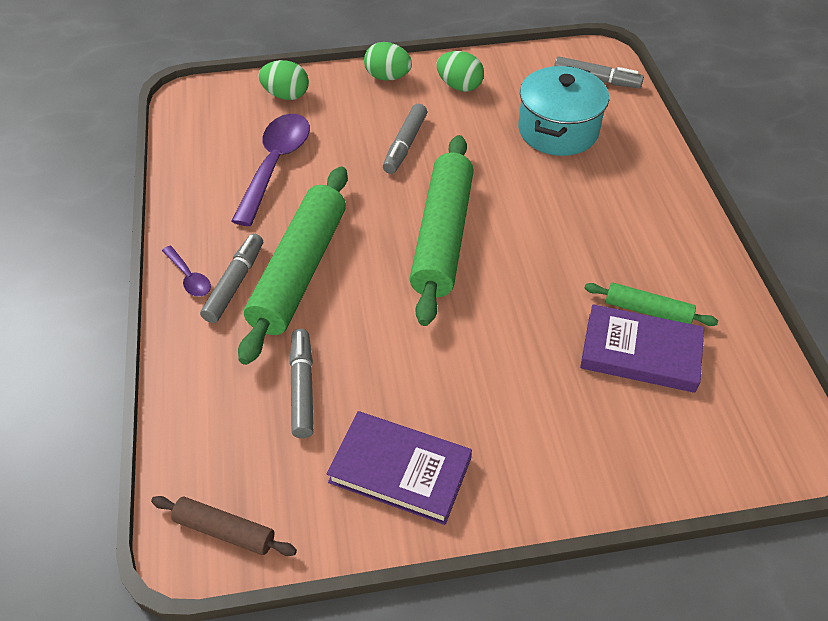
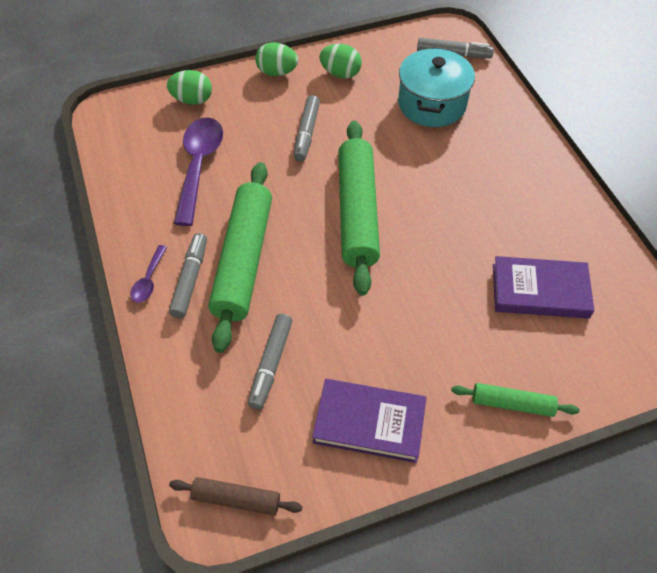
camera: 10 degrees left, 5 degrees up
purple spoon [162,246,211,297] -> purple spoon turned 60 degrees clockwise [131,245,167,303]
grey marker [289,329,314,438] -> grey marker turned 150 degrees counterclockwise [248,314,293,410]
green rolling pin [585,283,718,326] -> green rolling pin moved to [451,383,579,417]

